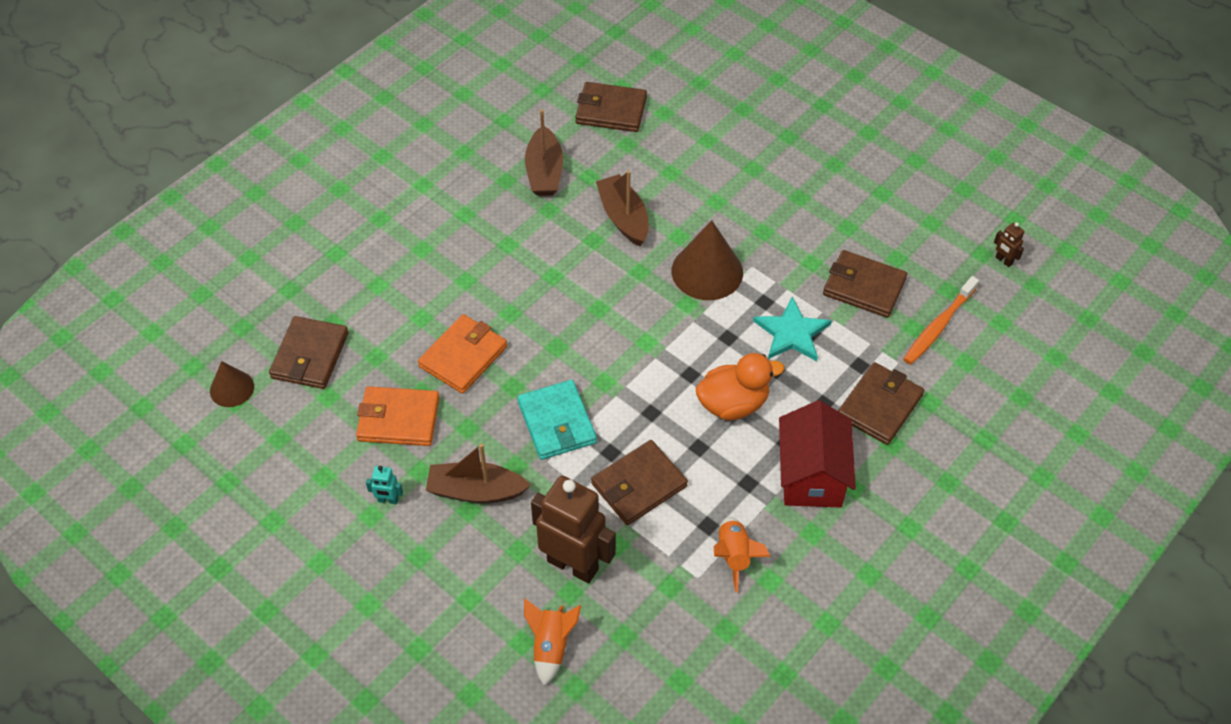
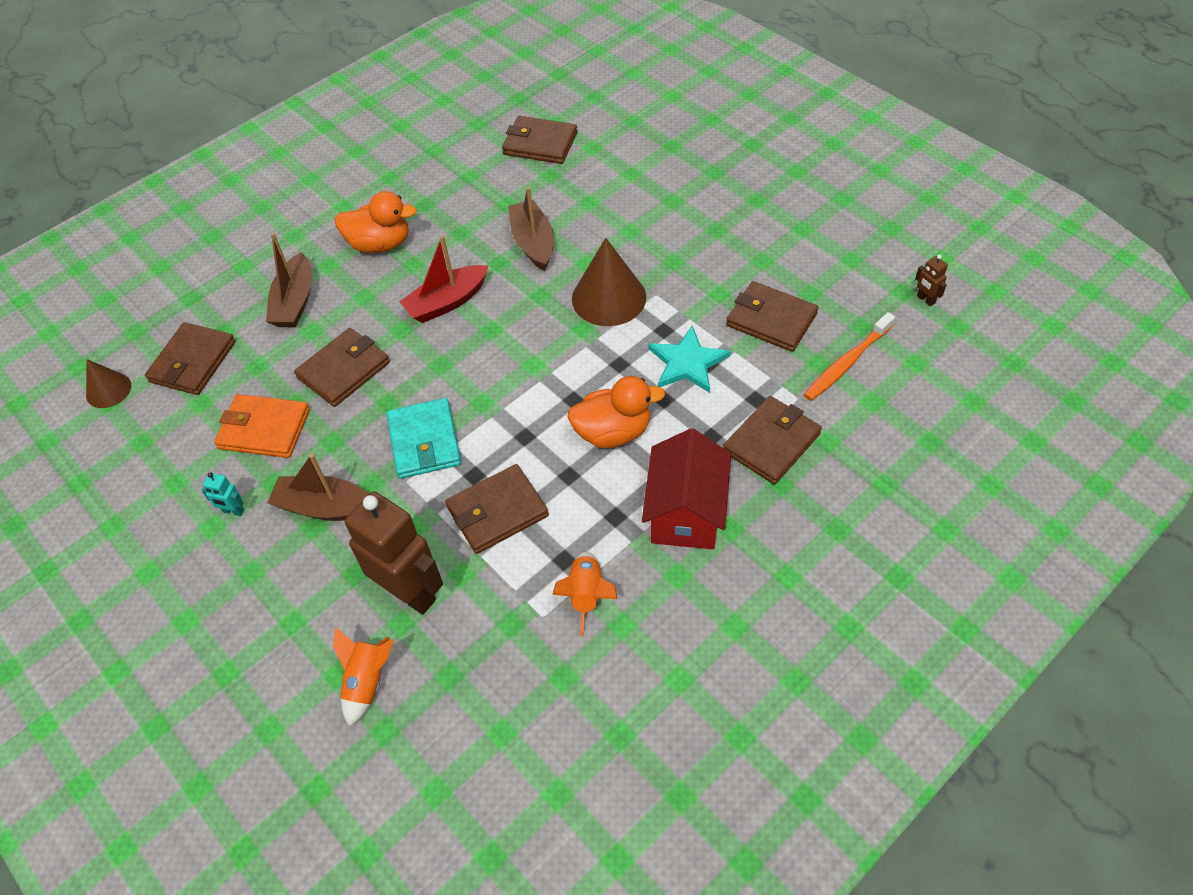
camera: 10 degrees right, 0 degrees up
orange wallet [418,314,507,394] -> brown wallet [294,328,390,407]
brown boat [525,109,563,196] -> brown boat moved to [266,233,312,327]
none -> orange duck [335,191,417,253]
none -> red boat [399,235,488,323]

